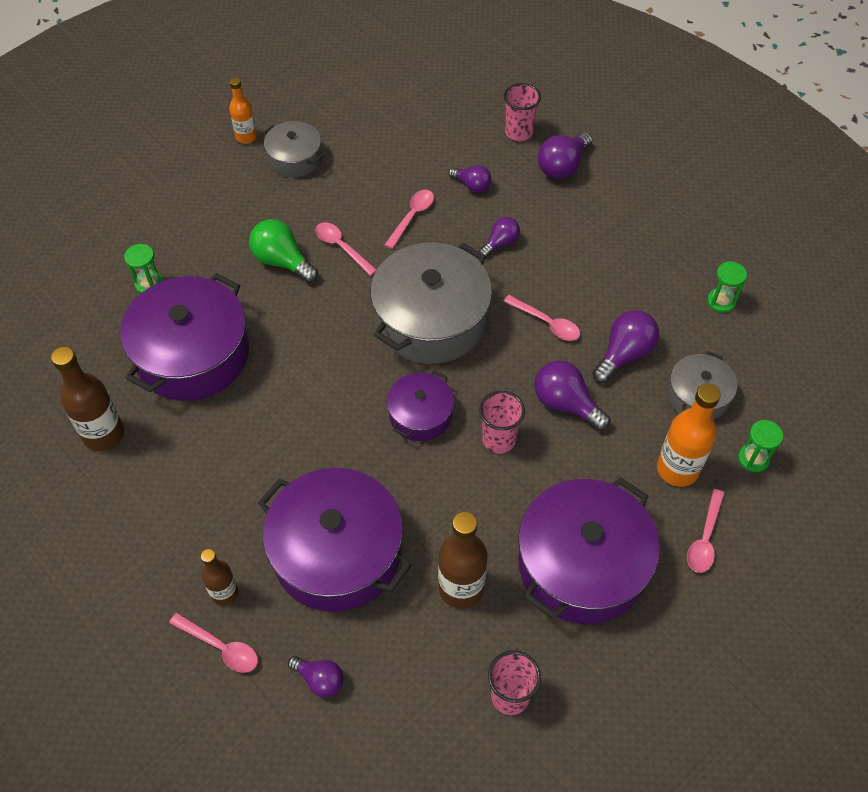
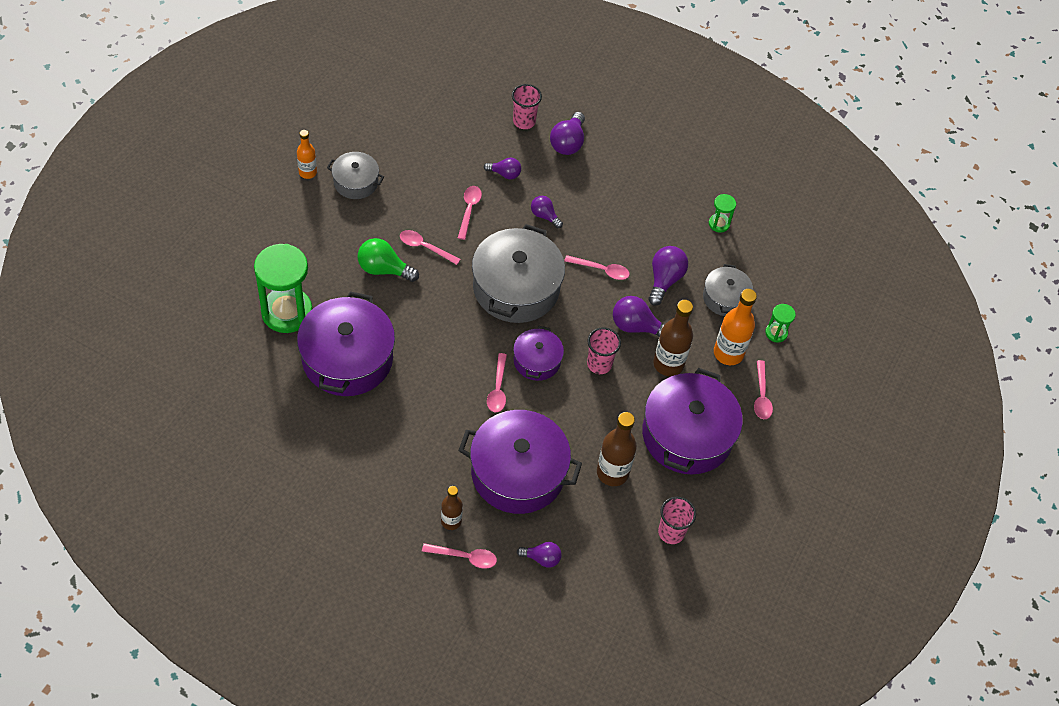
camera: 25 degrees left, 0 degrees up
brown bottle [51,346,124,451] -> brown bottle moved to [653,300,693,376]
green hourglass [124,244,163,293] -> green hourglass [254,244,312,333], size x2.21
purple light bulb [479,217,520,257] -> purple light bulb turned 75 degrees counterclockwise [531,196,563,228]
none -> pink spoon [487,353,507,412]

